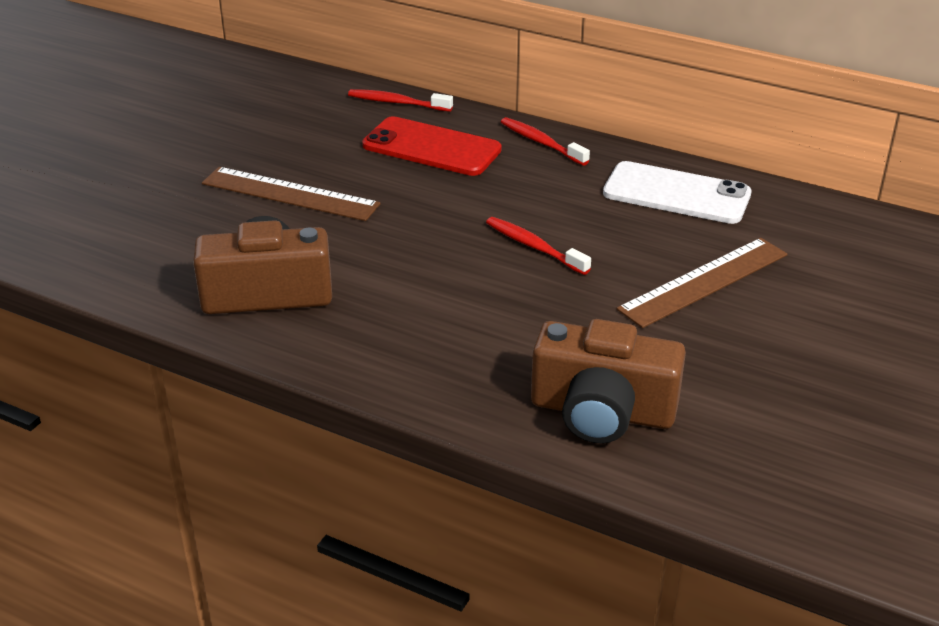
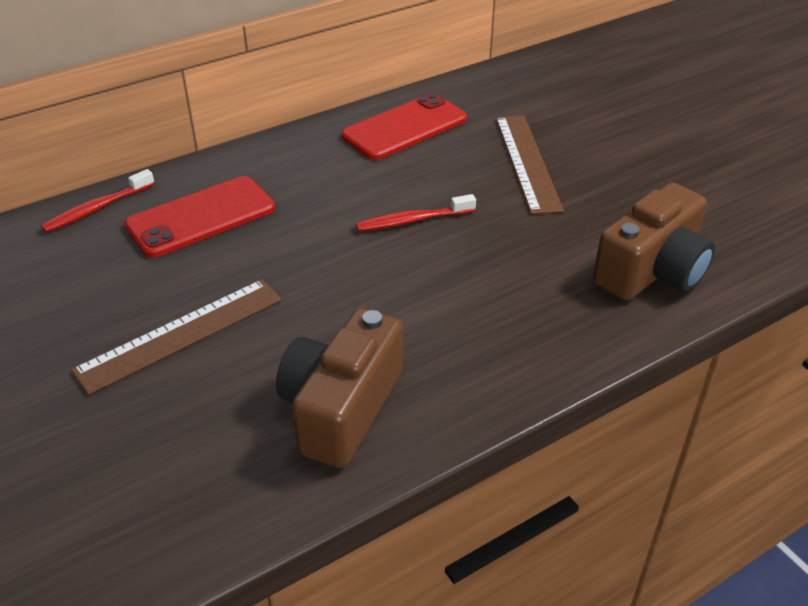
camera: 60 degrees left, 5 degrees up
red toothbrush [501,117,590,166] -> none
white phone [603,161,751,224] -> red phone [342,93,467,160]

